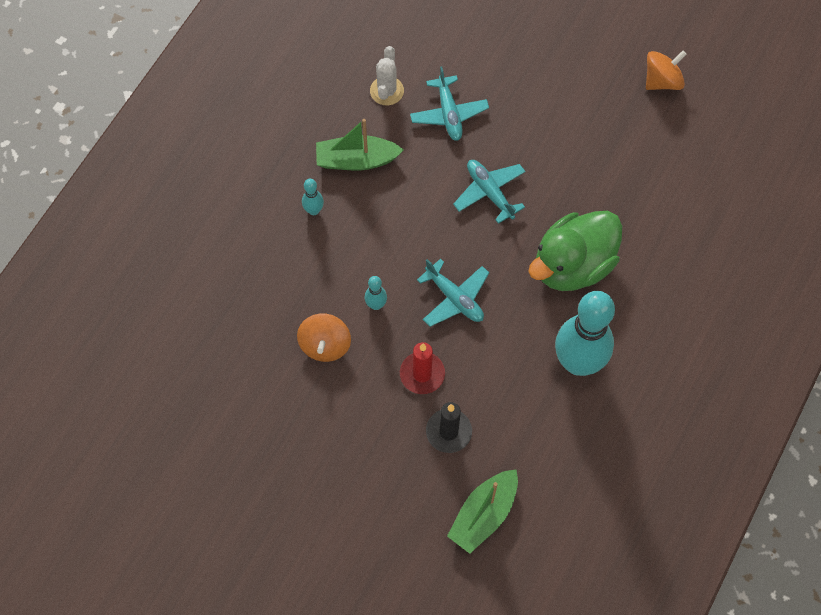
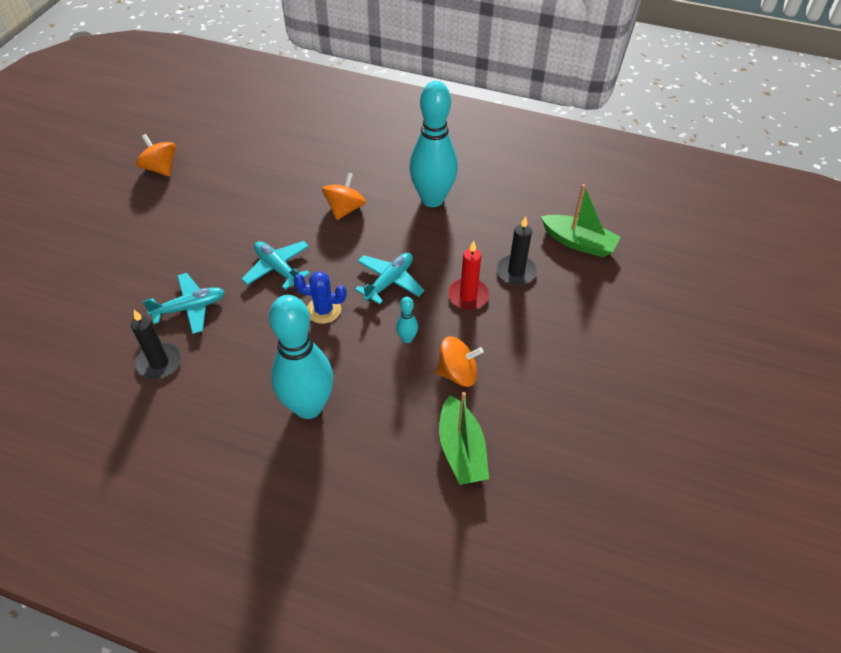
camera: 100 degrees left, 15 degrees down
turquoise bowling pin [302,179,324,215] -> turquoise bowling pin [269,295,333,419], size x2.47
green boat [316,119,404,170] -> green boat moved to [439,392,489,485]
white cactus [370,46,404,105] -> black candle [131,310,181,379]
turquoise plane [453,160,525,224] -> turquoise plane turned 90 degrees clockwise [241,241,310,290]
green duck [528,211,622,291] -> orange spinning top [322,172,366,220]
none -> blue cactus [294,271,346,324]

